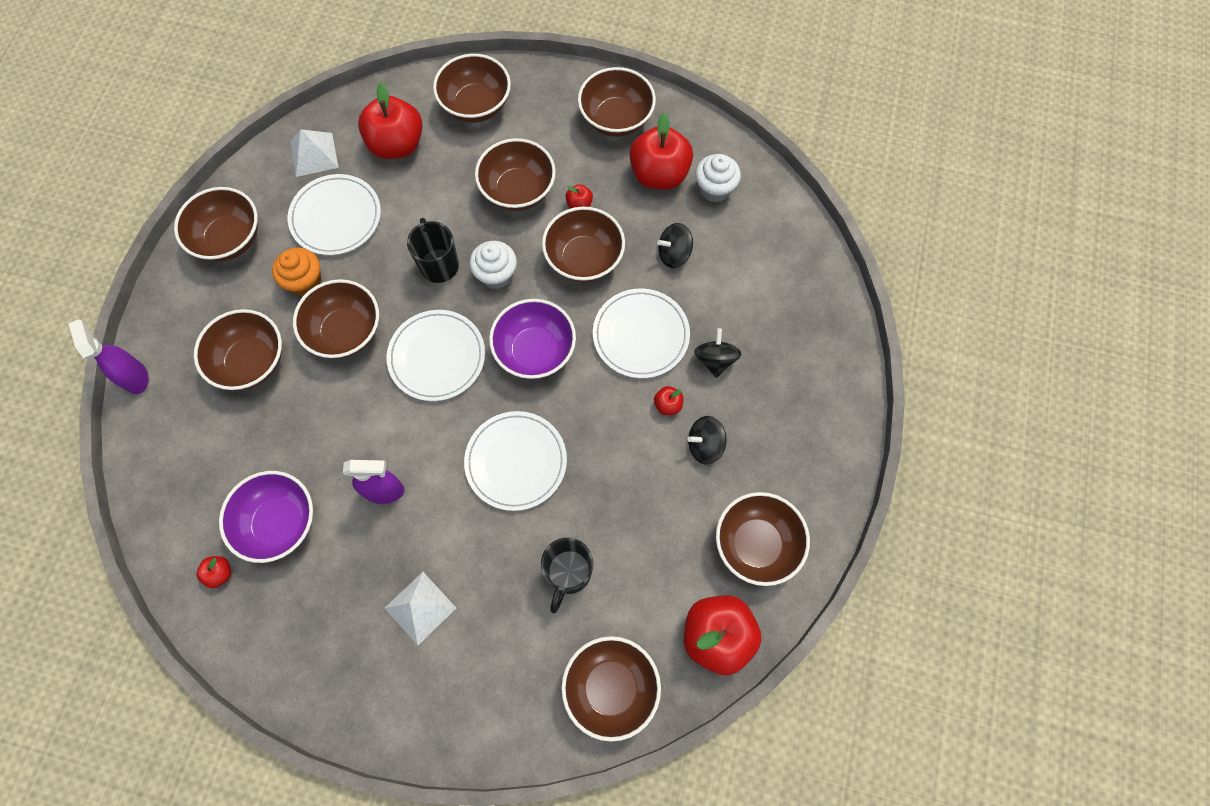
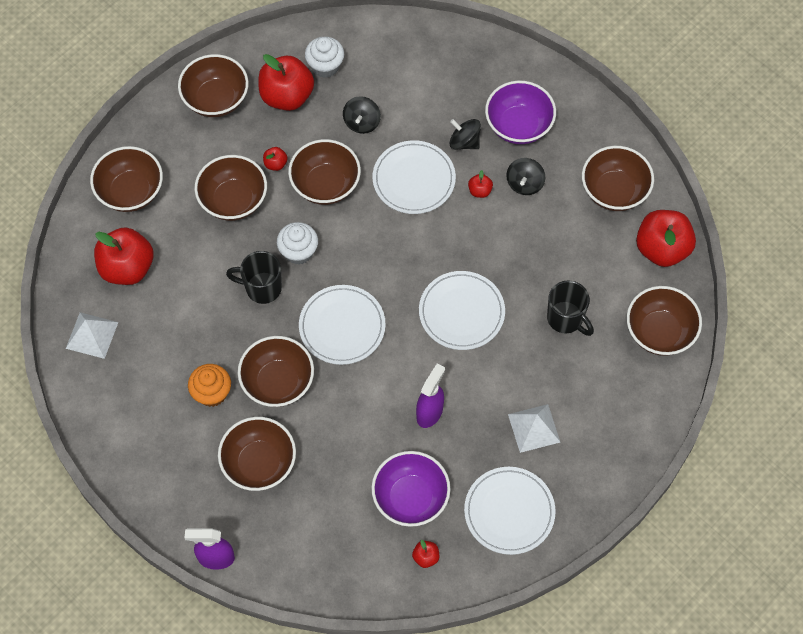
camera: 60 degrees left, 5 degrees down
brown bowl [174,187,258,262] -> none
white plate [288,174,381,255] -> white plate moved to [464,467,556,555]
purple bowl [489,299,576,379] -> purple bowl moved to [485,80,556,144]

